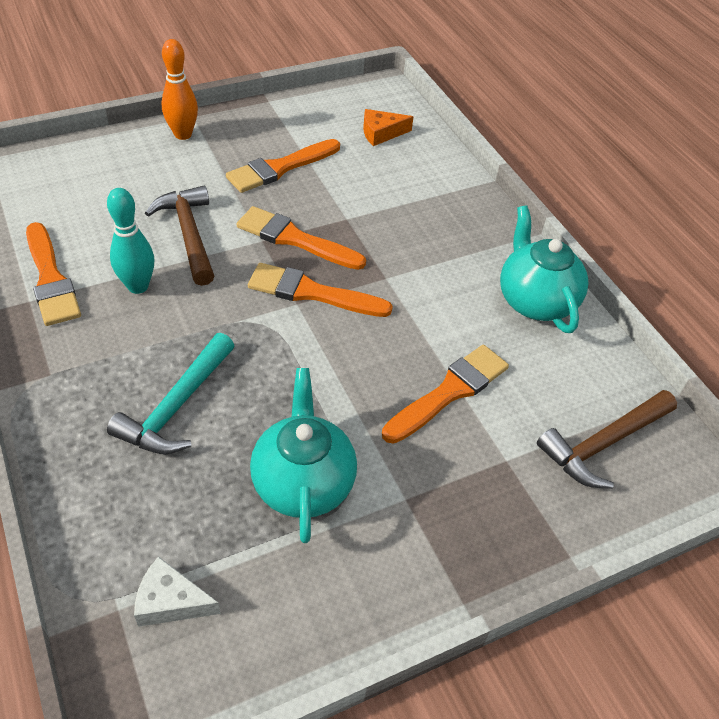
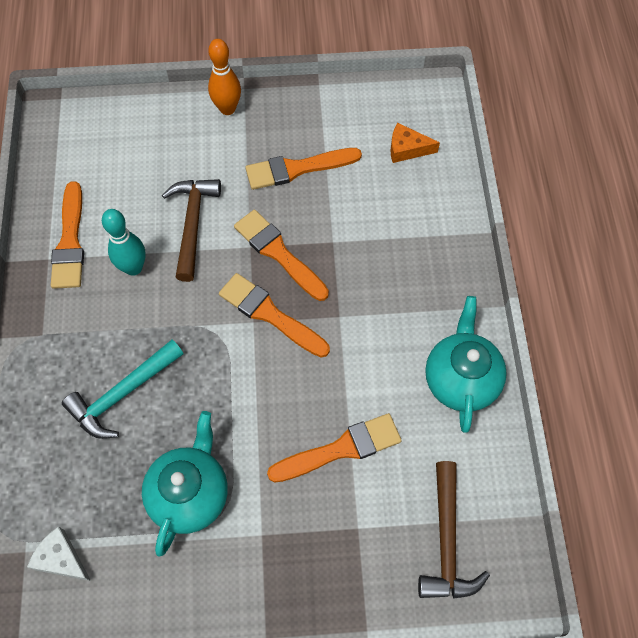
camera: 25 degrees right, 15 degrees up
brown hammer [537,390,677,489] -> brown hammer turned 75 degrees counterclockwise [418,461,490,599]

